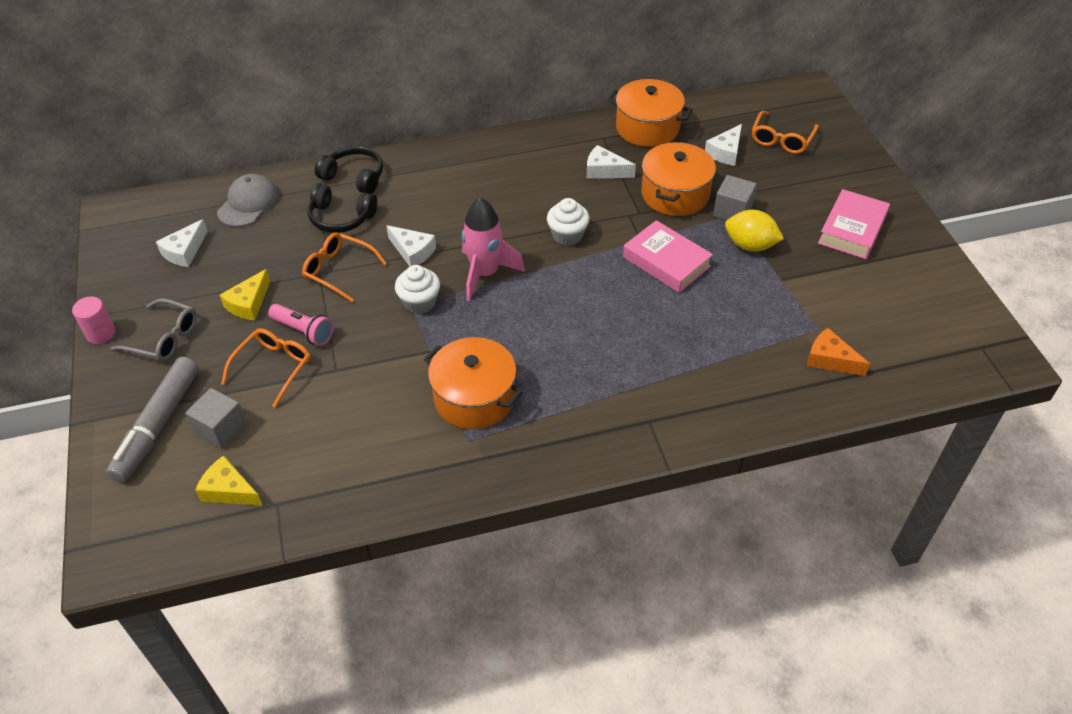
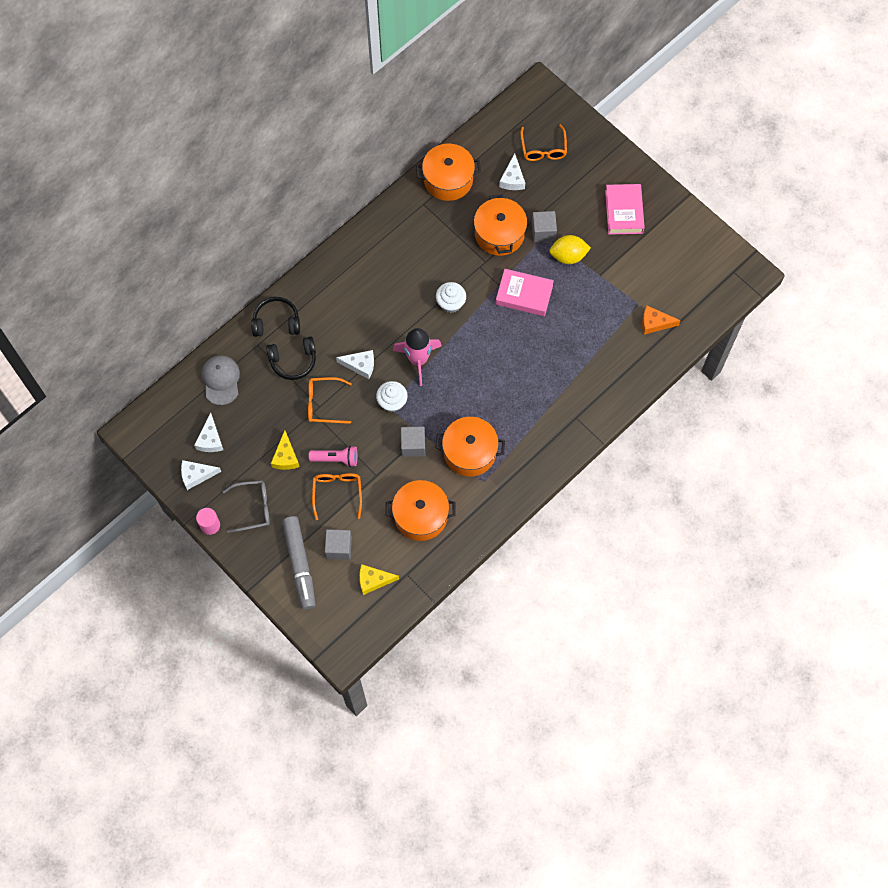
camera: 30 degrees left, 20 degrees up
white cheese [587,145,636,179] -> white cheese moved to [181,460,221,490]
none -> orange pot [386,480,456,541]
none -> grey cube [401,426,425,457]

